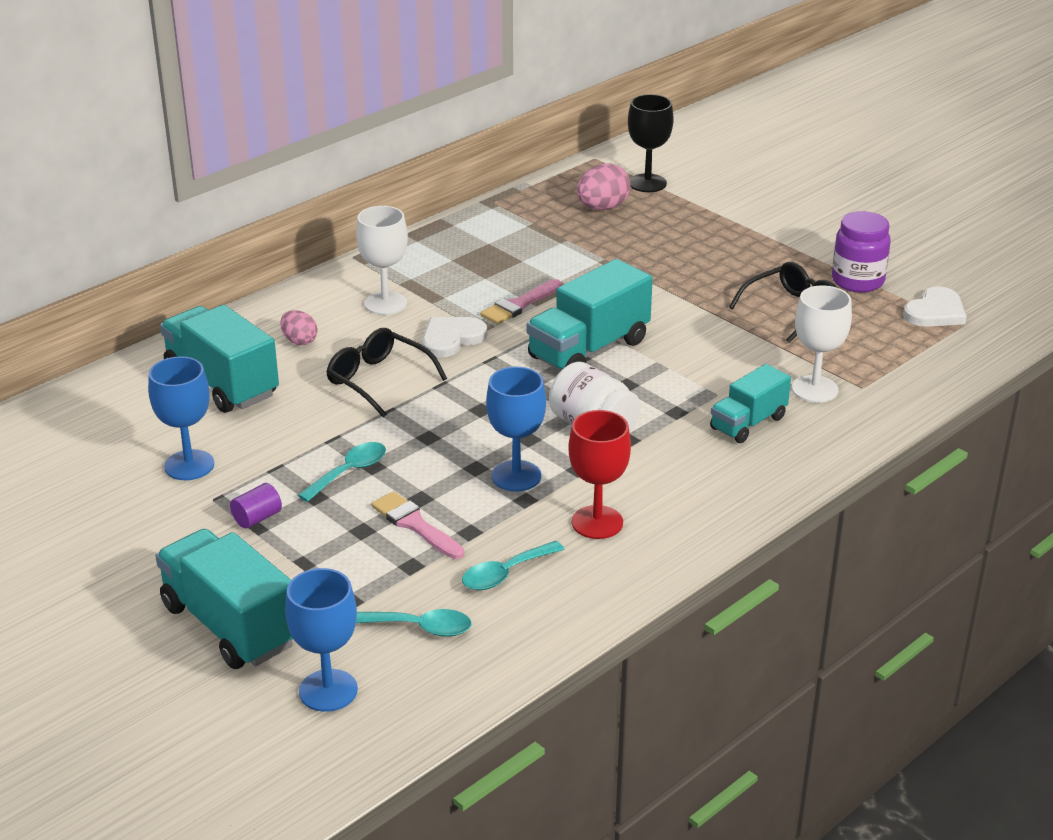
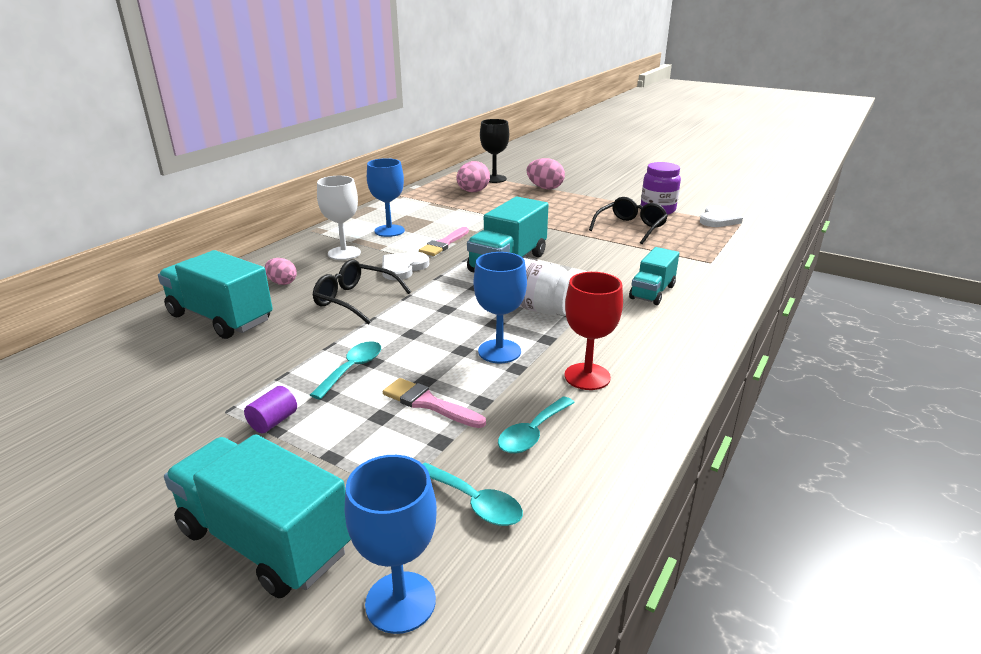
camera: 15 degrees left, 5 degrees down
blue goblet [148,356,214,480] -> blue goblet moved to [367,158,405,237]
turquoise spoon [356,609,471,637] -> turquoise spoon turned 45 degrees clockwise [423,462,523,526]
white goblet [792,286,852,403] -> none
none -> pink egg [527,158,565,189]

